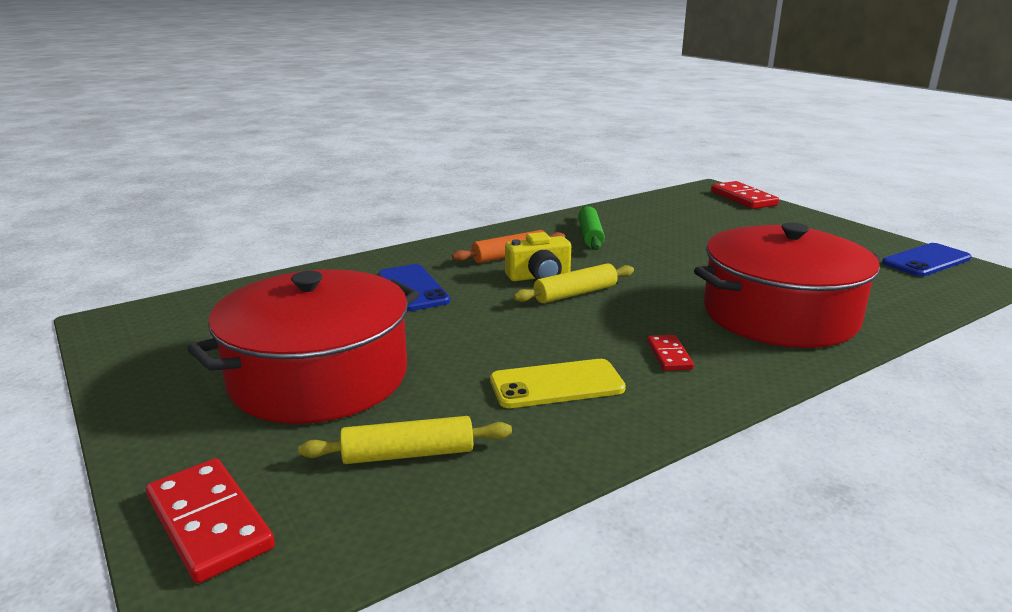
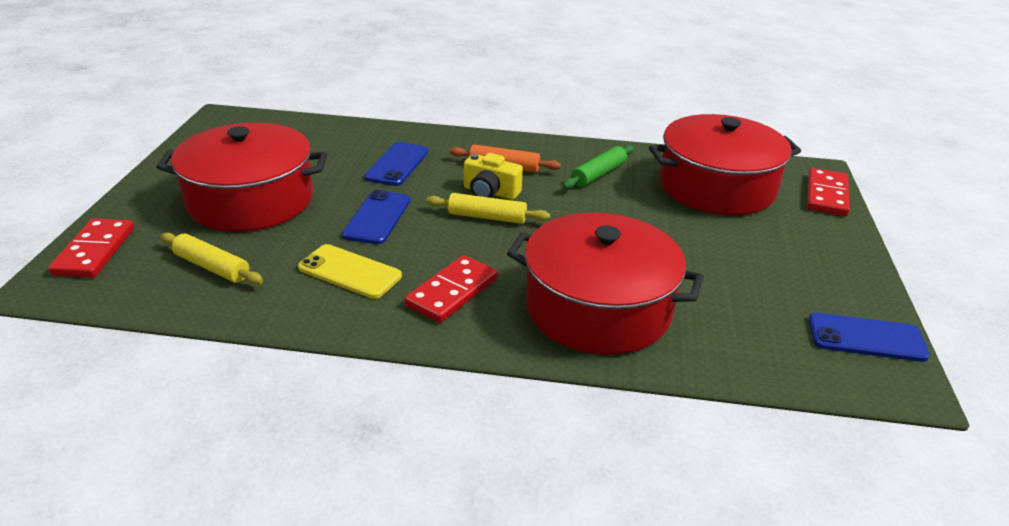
camera: 40 degrees right, 10 degrees up
red domino [647,335,694,371] -> red domino [405,255,498,323], size x1.78
none -> blue phone [342,190,410,244]
none -> red pot [649,114,801,215]

